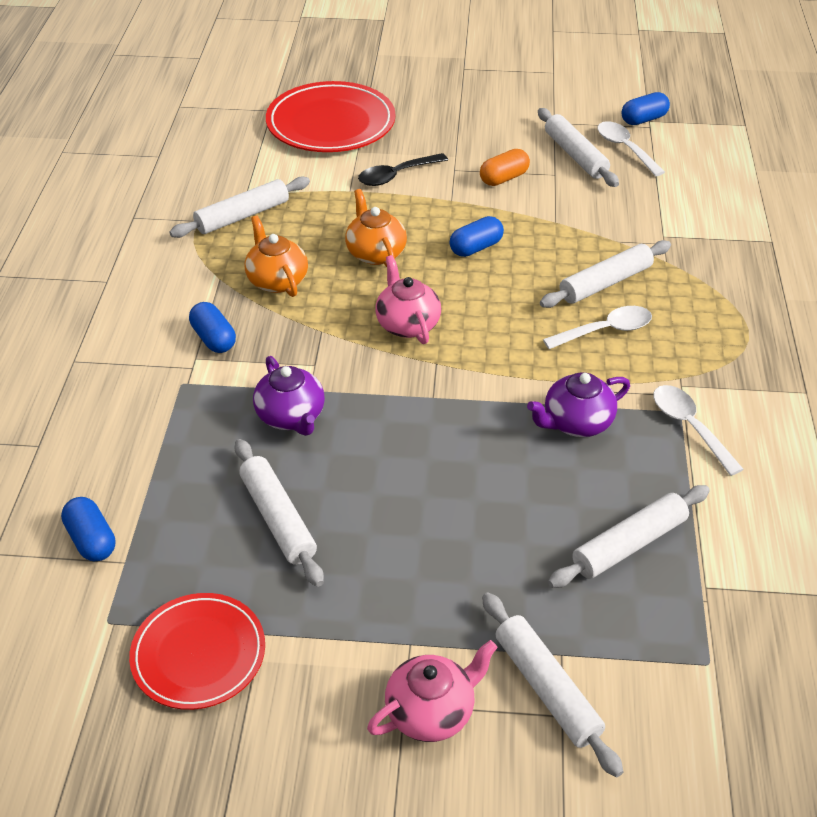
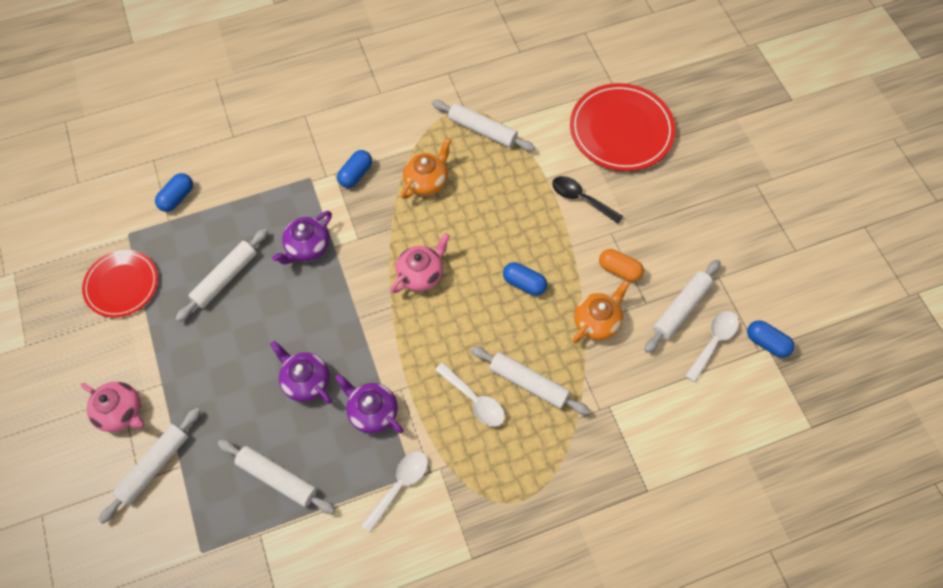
camera: 65 degrees right, 20 degrees up
orange teapot [345,189,407,267] -> orange teapot moved to [573,280,630,343]
none -> purple teapot [270,341,332,404]

